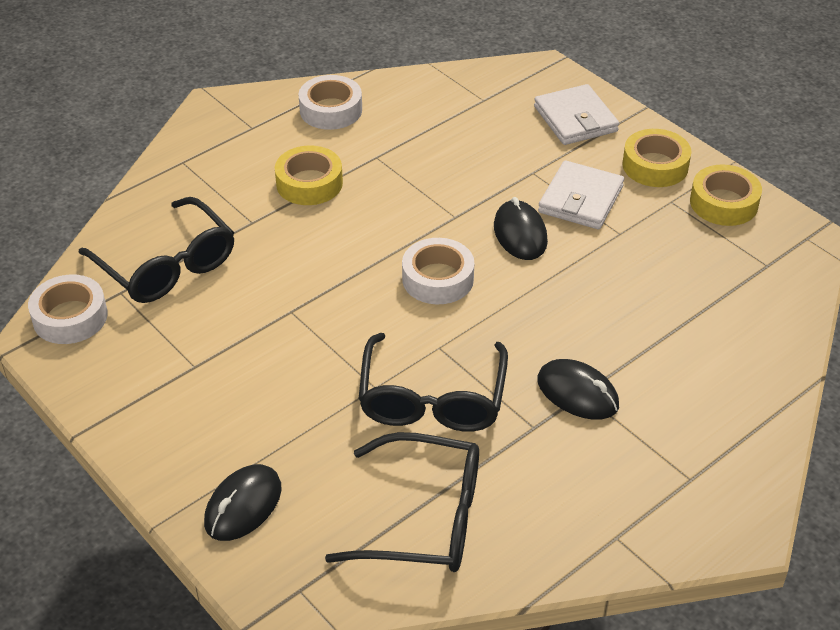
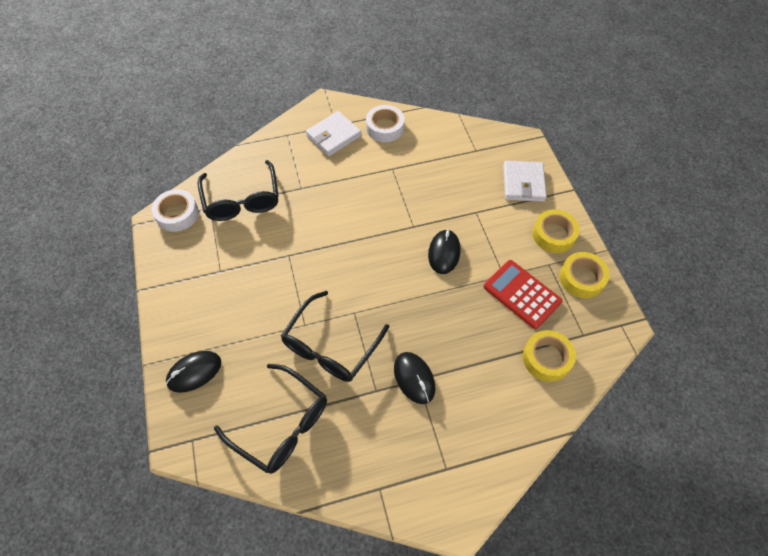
camera: 25 degrees right, 15 degrees up
yellow tape [275,145,343,205] -> yellow tape moved to [523,330,576,382]
white tape [402,238,474,304] -> none
white wallet [538,160,624,229] -> white wallet moved to [306,111,362,156]
none -> red calculator [483,260,562,329]

